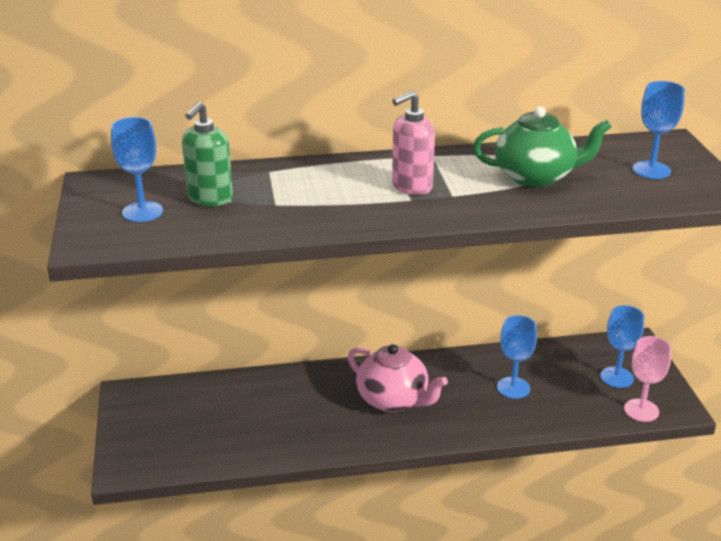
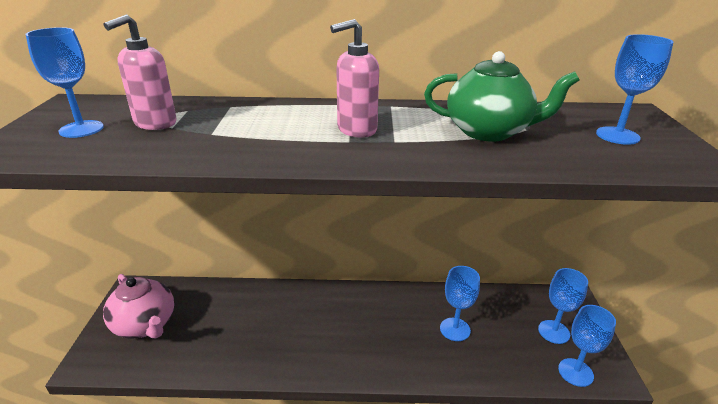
camera: 10 degrees right, 0 degrees up
green soap dispenser [182,102,233,206] -> pink soap dispenser [104,14,176,130]
pink teapot [348,344,448,412] -> pink teapot moved to [103,274,174,339]
pink goblet [624,336,671,422] -> blue goblet [558,305,616,387]

